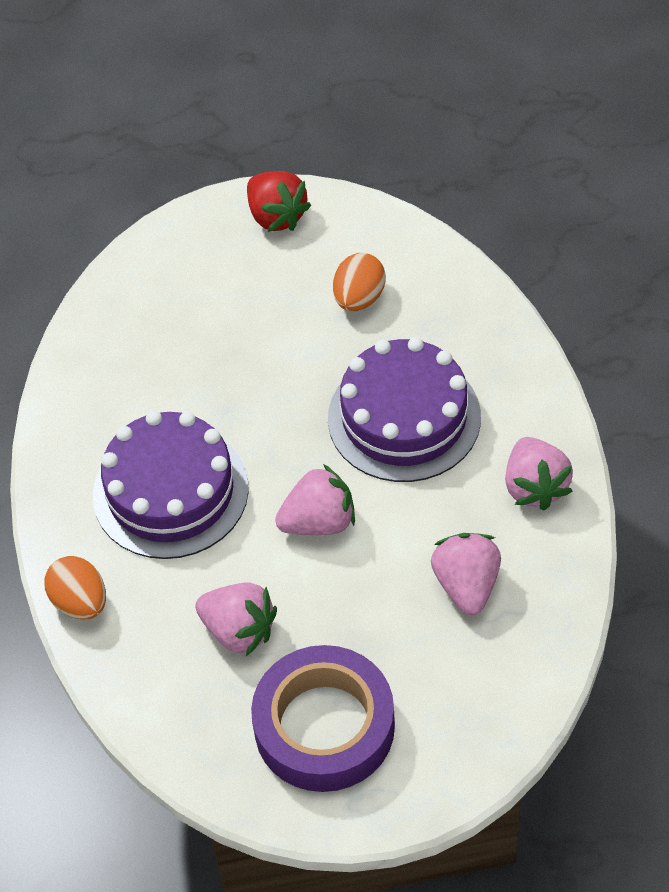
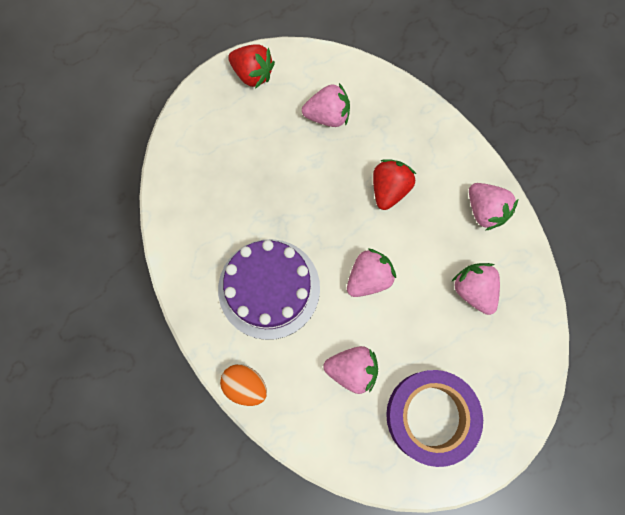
camera: 25 degrees left, 20 degrees up
purple cake [328,337,481,482] -> red strawberry [373,159,416,210]
orange egg [333,253,386,311] -> pink strawberry [302,83,350,127]

